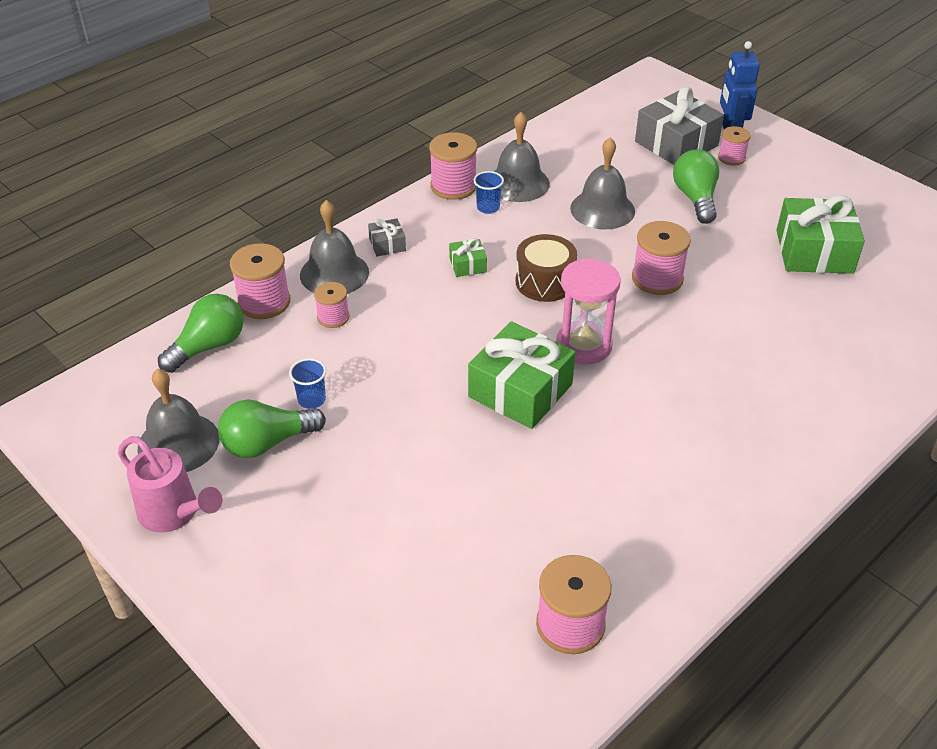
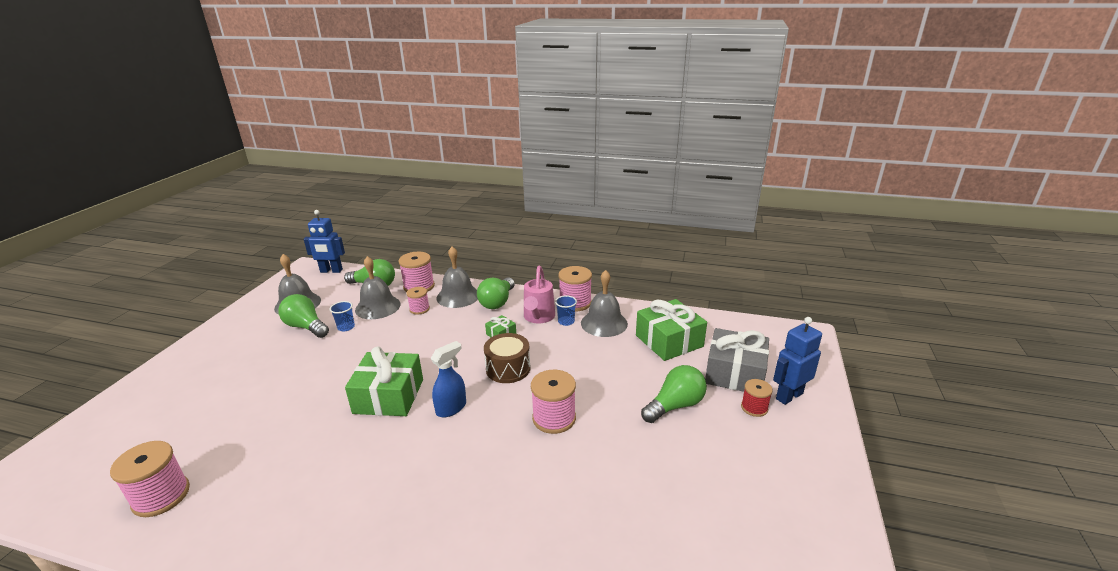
camera: 60 degrees right, 15 degrees down
pink watering can [118,436,222,533] -> pink watering can moved to [524,266,555,323]
grey gift [368,218,406,256] -> green light bulb [477,277,515,309]
pink hourglass [556,258,621,364] -> blue spray bottle [431,341,466,417]
grey bell [570,137,635,229] -> grey bell moved to [355,256,401,319]
pink spool [718,126,751,166] -> red spool [741,379,773,417]
green gift [777,195,865,274] -> green gift moved to [636,299,707,361]
none -> blue robot [304,210,345,273]

